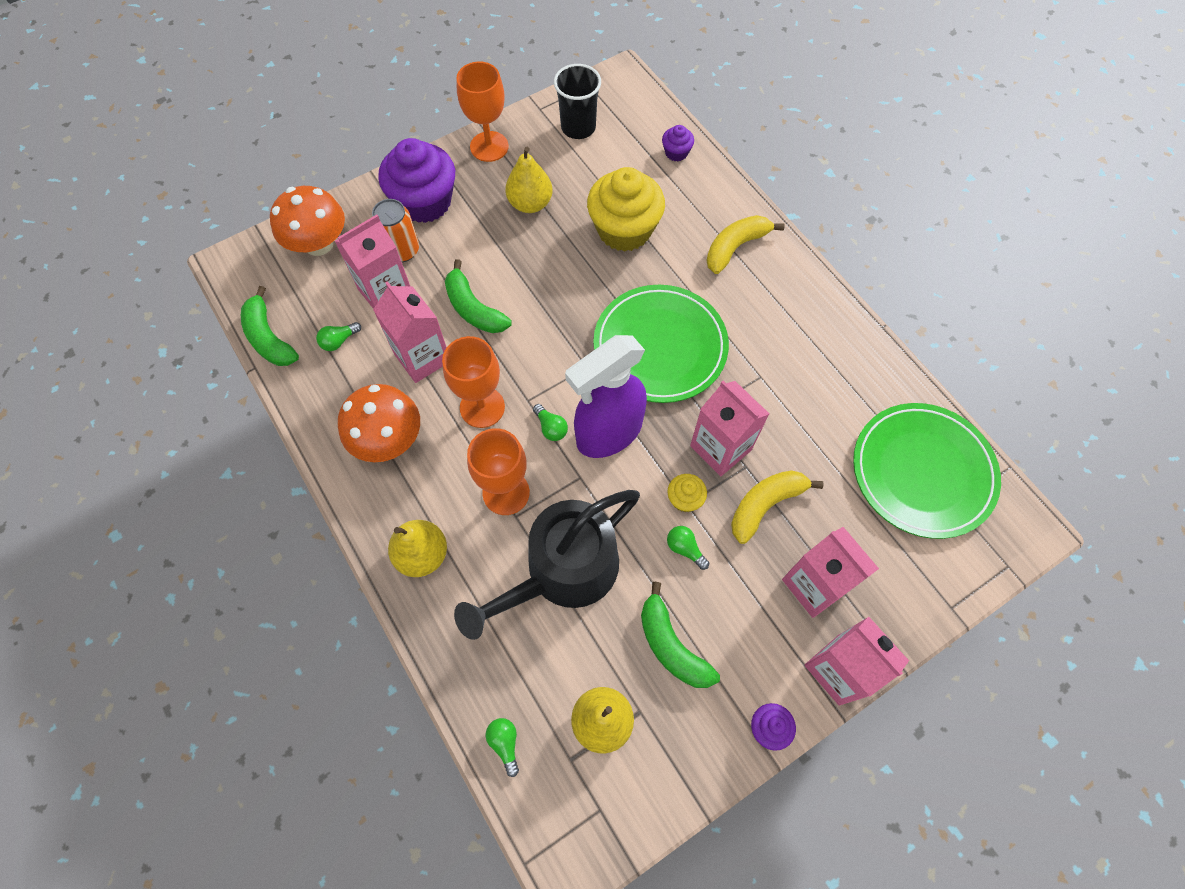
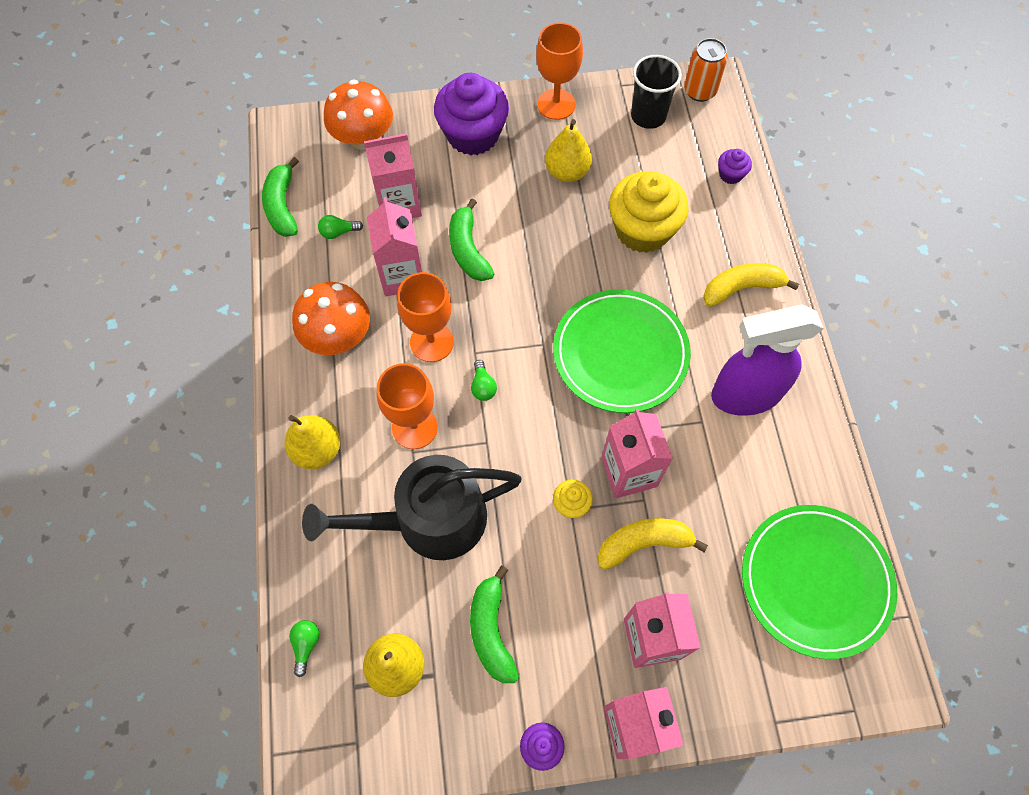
camera: 25 degrees right, 0 degrees up
orange can [372,199,419,262] -> orange can moved to [684,38,728,102]
purple spray bottle [565,335,647,458] -> purple spray bottle moved to [711,304,824,416]
green light bulb [667,526,709,570] -> none

